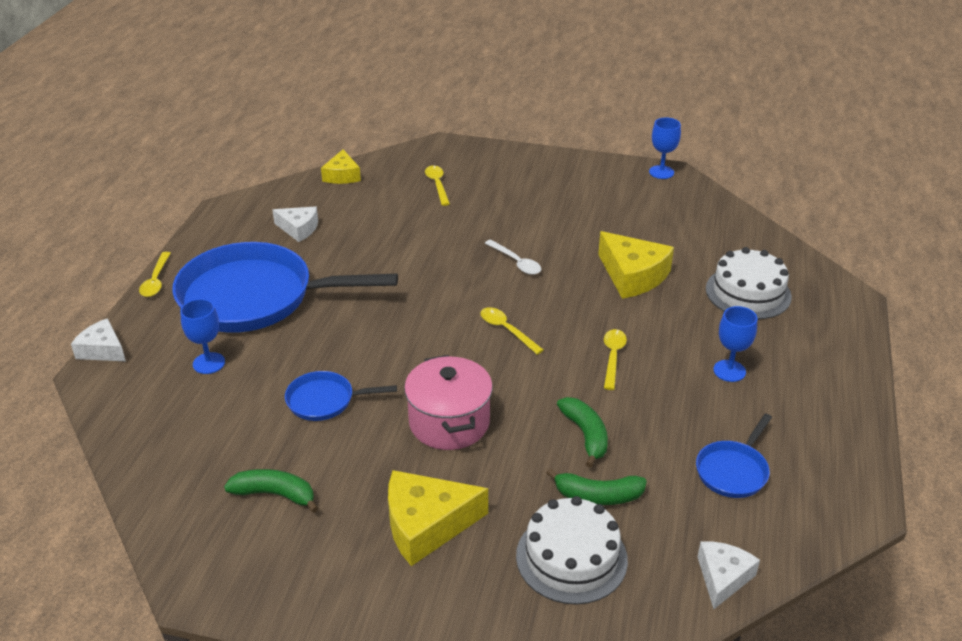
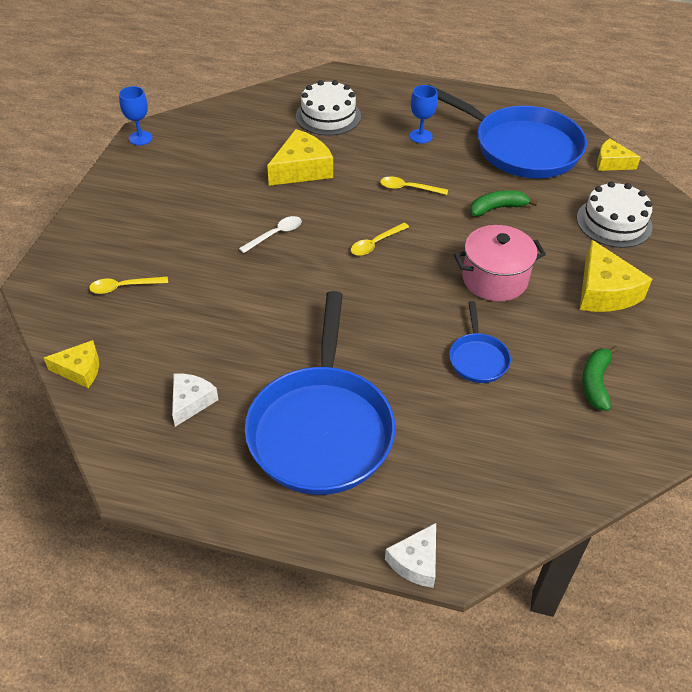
camera: 90 degrees left, 10 degrees up
yellow spoon [139,252,171,297] -> none
blue goblet [180,299,225,374] -> none
green banana [546,468,647,505] -> none
blue pan [696,413,772,498] -> blue pan [428,84,587,179], size x2.24
white cheese [697,541,760,609] -> yellow cheese [597,138,641,171]

